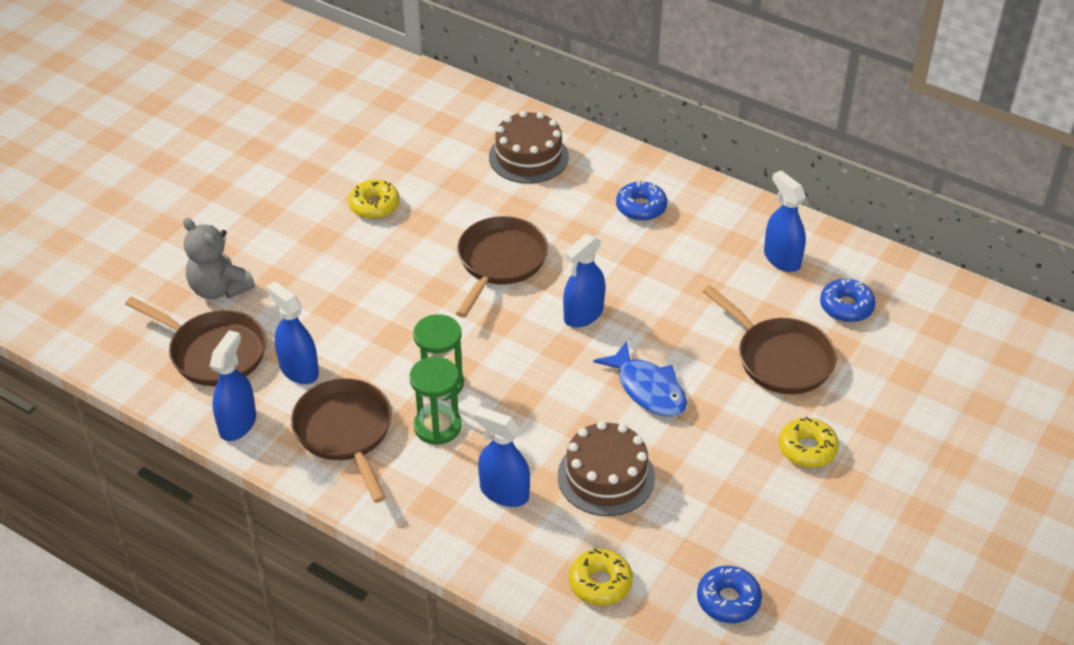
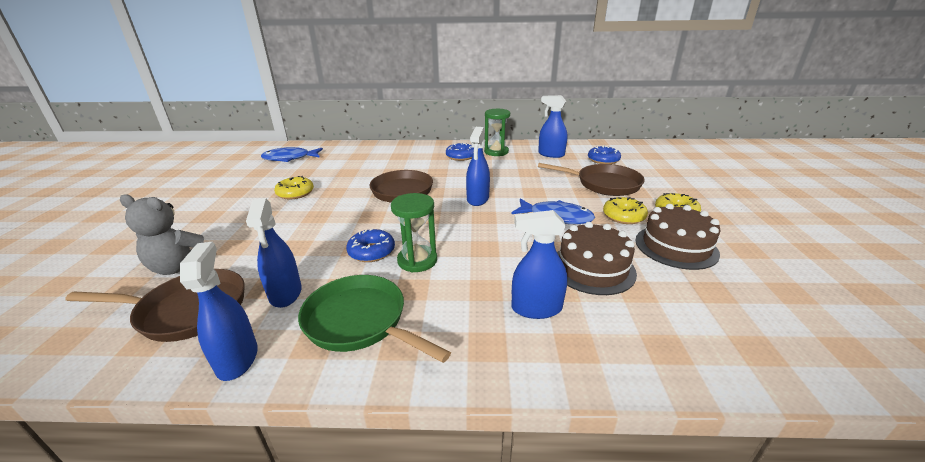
camera: 30 degrees left, 15 degrees down
blue spray bottle [266,281,319,384] -> blue spray bottle turned 120 degrees counterclockwise [246,198,302,308]
brown pan [291,379,392,503] -> green pan [298,275,451,363]
green hourglass [409,357,462,445] -> green hourglass moved to [484,109,510,156]
brown cake [489,110,569,183] -> brown cake moved to [635,204,721,270]
yellow donut [569,549,633,606] -> yellow donut moved to [603,197,648,224]
blue donut [697,566,762,623] -> blue donut moved to [346,229,395,262]
none -> blue fish [261,147,323,162]

